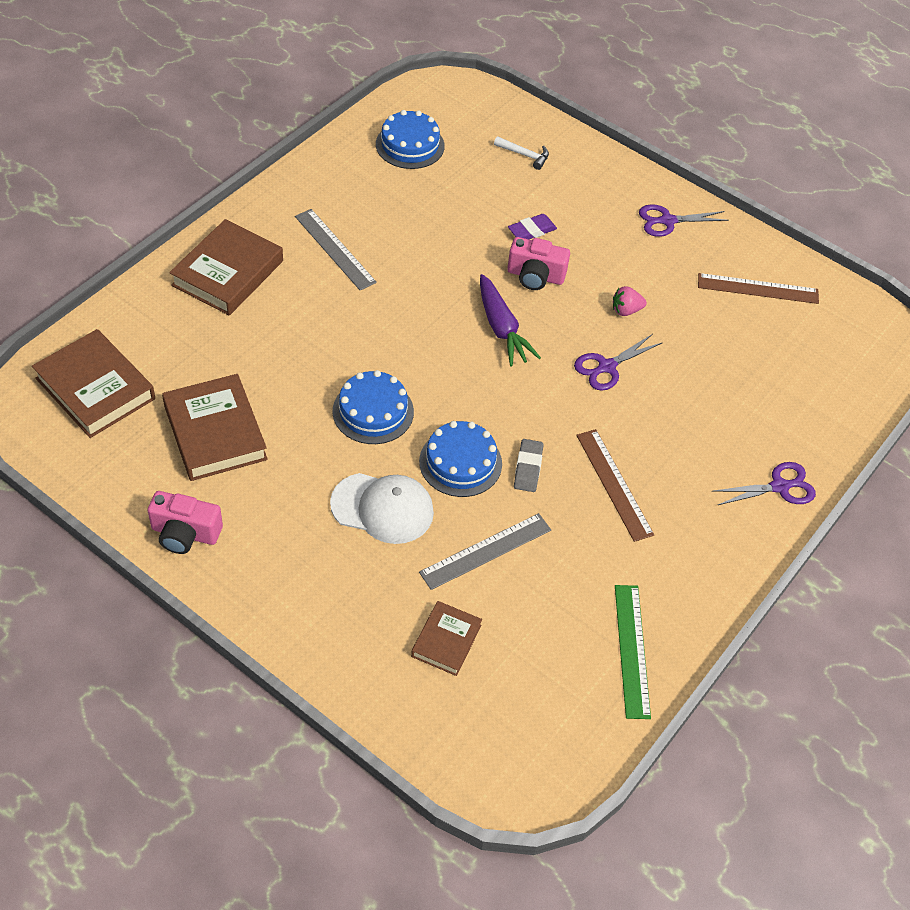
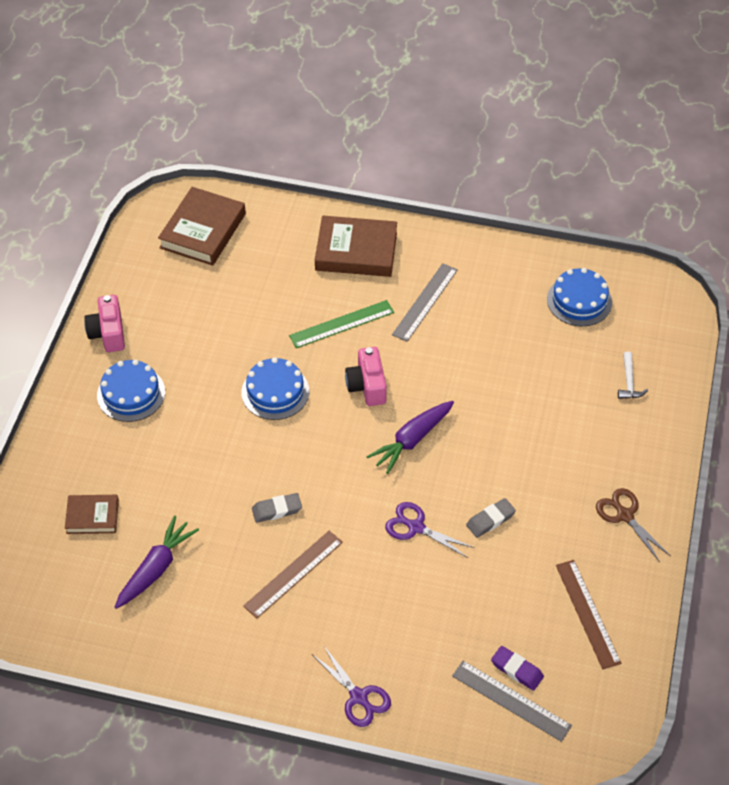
camera: 70 degrees right, 0 degrees up
brown book [162,374,268,481] -> none
white cap [330,473,434,544] -> none
blue cake [419,421,502,497] -> blue cake moved to [97,359,165,422]
grey ruler [419,513,551,590] -> grey ruler moved to [452,661,572,742]
pink camera [507,237,570,290] -> pink camera moved to [345,347,387,406]
purple eraser [508,214,557,239] -> purple eraser moved to [491,646,544,691]
pink strawberry [613,286,647,316] -> grey eraser [466,498,516,538]
green ruler [615,585,651,719] -> green ruler moved to [289,300,394,348]
purple scissors [639,204,729,237] -> brown scissors [596,488,671,562]
none -> purple carrot [115,515,199,609]

